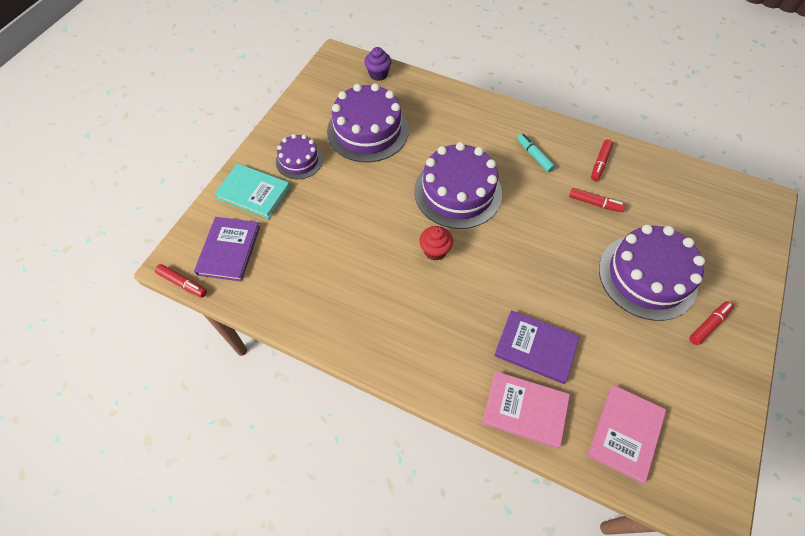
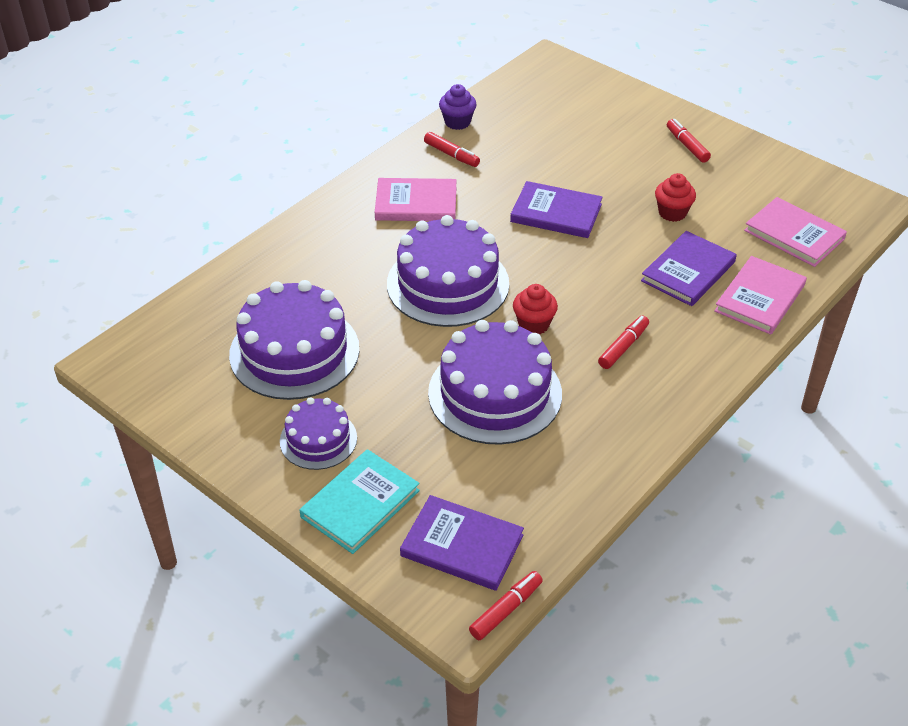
camera: 75 degrees left, 15 degrees down
purple cupcake [364,47,392,81] -> purple cupcake moved to [439,84,477,130]
turquoise marker [517,133,555,172] -> pink book [375,178,456,221]
red marker [569,188,625,212] -> red marker moved to [598,315,649,369]
purple cake [599,225,705,321] -> purple cake moved to [428,320,562,445]
none -> purple book [510,181,603,238]
none -> red cupcake [655,173,696,222]

